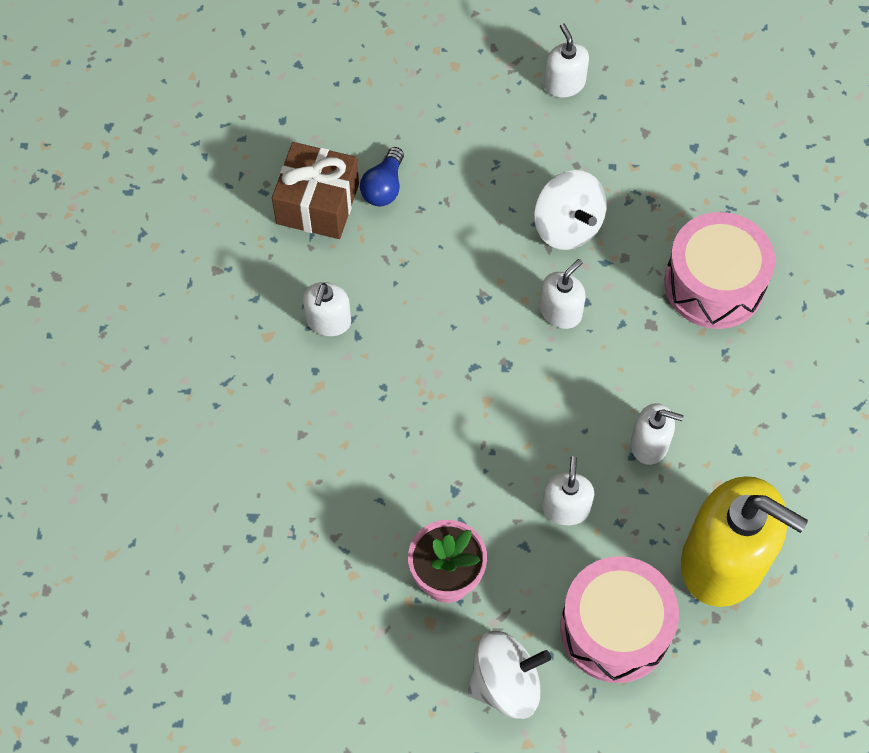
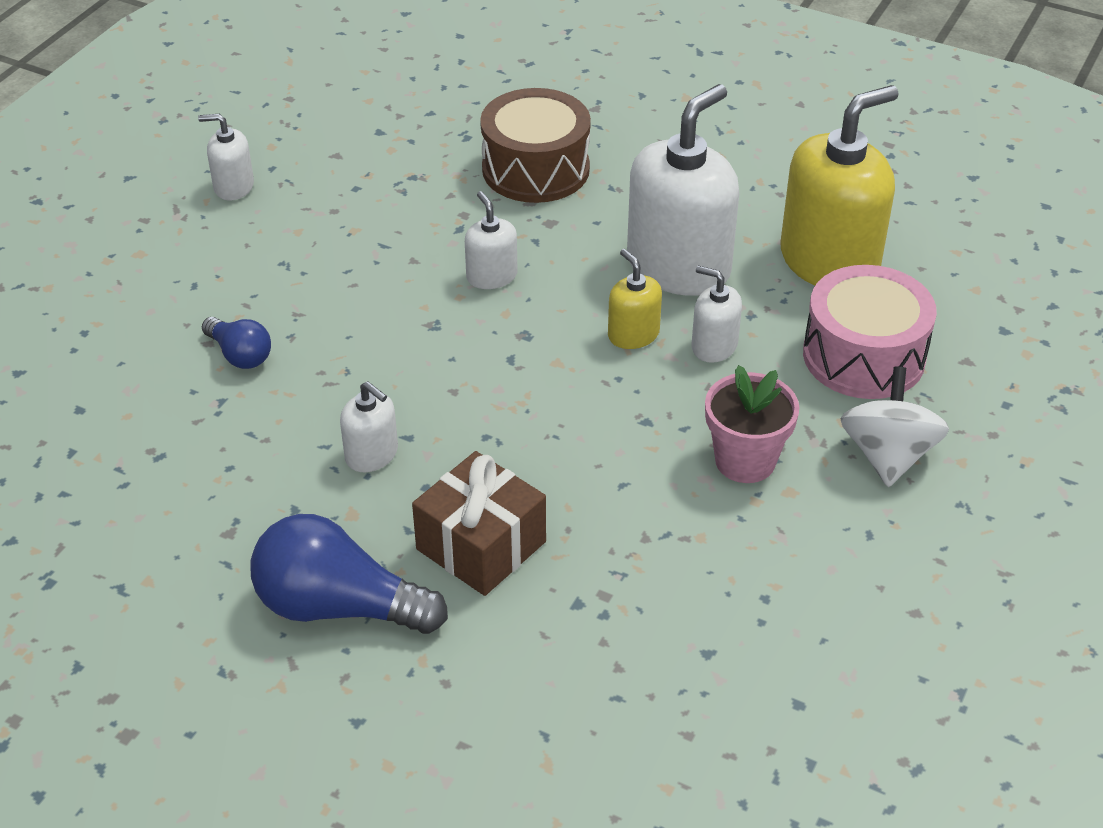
camera: 65 degrees left, 20 degrees down
brown gift [272,142,359,239] -> brown gift moved to [412,451,546,596]
white spinning top [534,170,606,250] -> none
white soap dispenser [631,403,683,465] -> white soap dispenser [627,84,739,296], size x2.12
pink drum [664,212,775,329] -> brown drum [480,88,591,203]
none -> blue light bulb [250,514,448,634]
none -> yellow soap dispenser [608,249,662,349]

